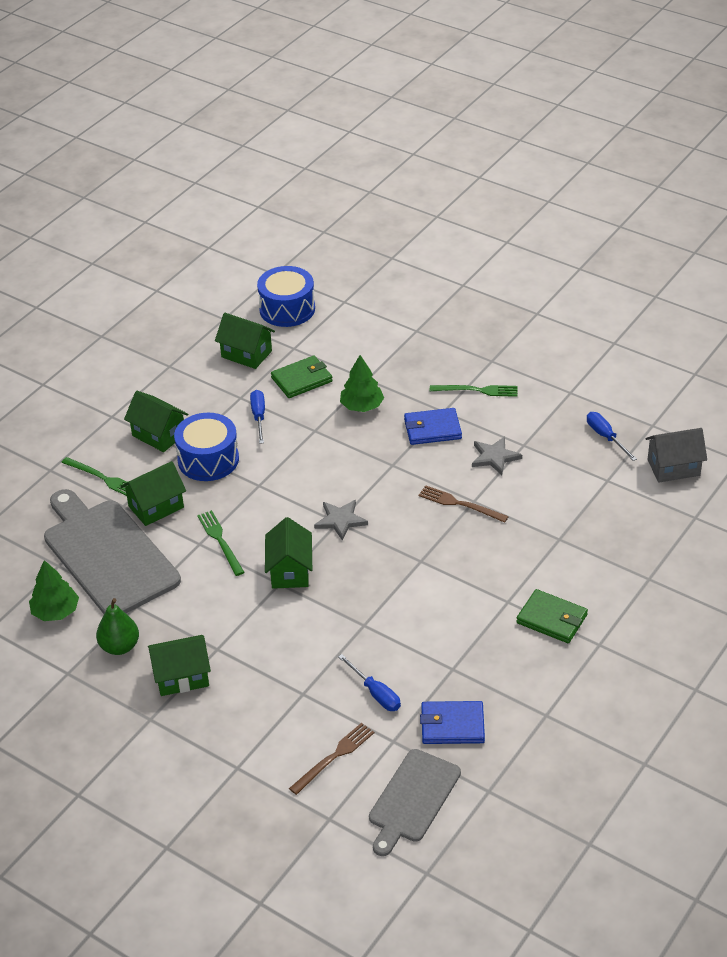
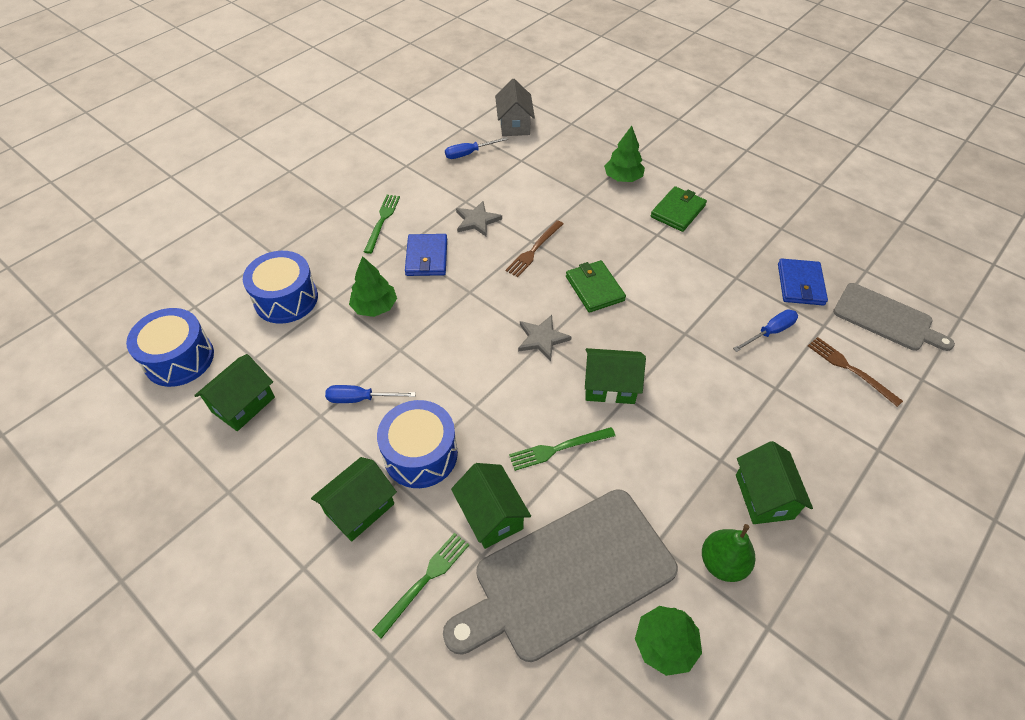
camera: 85 degrees left, 10 degrees up
green wallet [271,356,333,398] -> green wallet moved to [566,260,626,313]
none -> blue drum [243,251,318,324]
none -> green tree [604,126,645,182]

